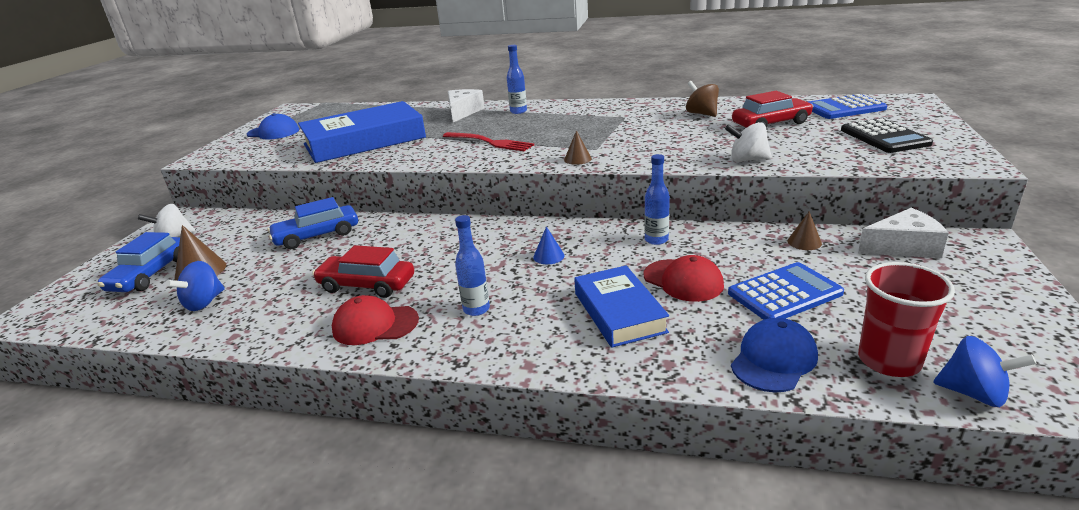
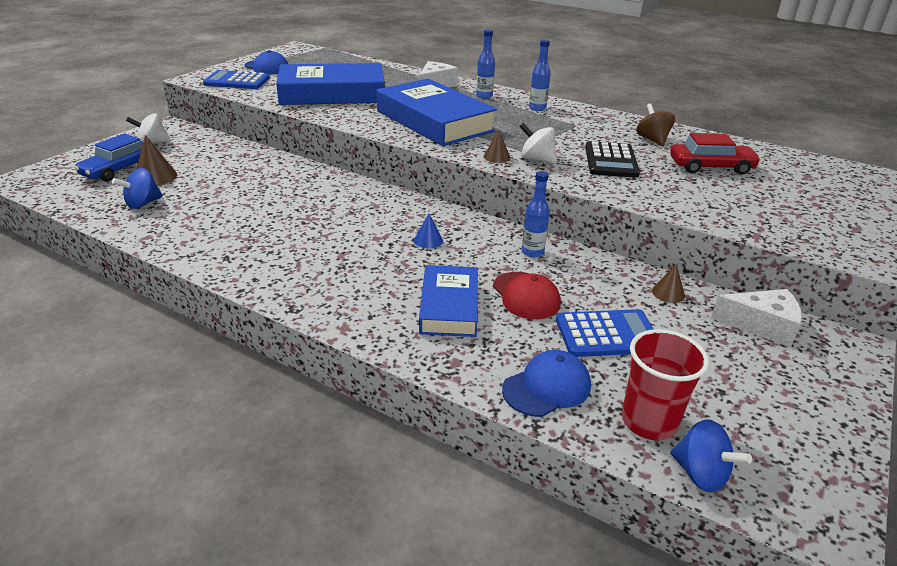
camera: 15 degrees right, 5 degrees up
blue car [268,197,358,249] -> none
red car [312,245,414,298] -> none
red cap [332,295,419,345] -> none
red fork [443,132,534,151] -> blue book [376,79,497,146]
blue bottle [455,215,490,316] -> blue bottle moved to [529,39,551,111]
white spinning top [725,122,772,162] -> white spinning top moved to [520,123,557,164]
blue calculator [808,94,887,119] -> blue calculator moved to [203,70,270,89]
black calculator [841,118,933,153] -> black calculator moved to [585,141,640,178]

